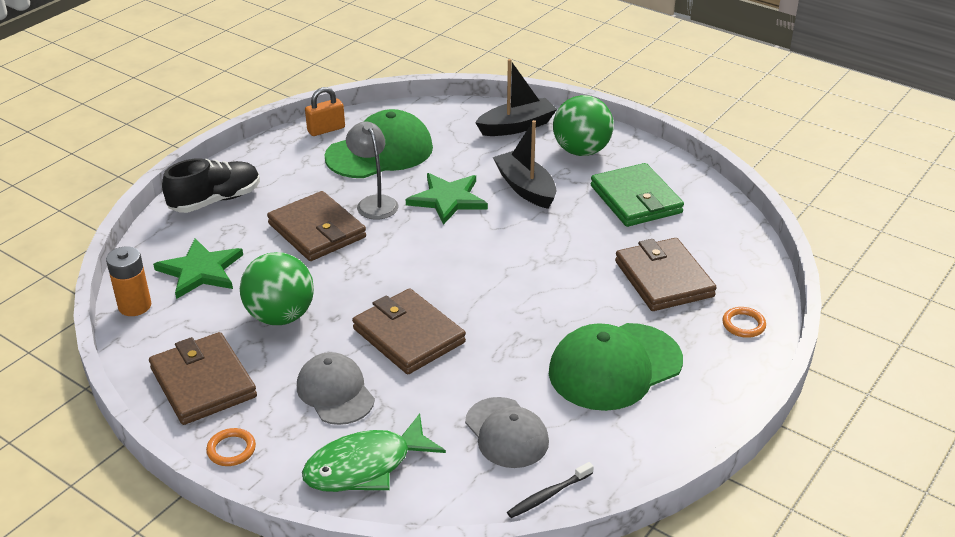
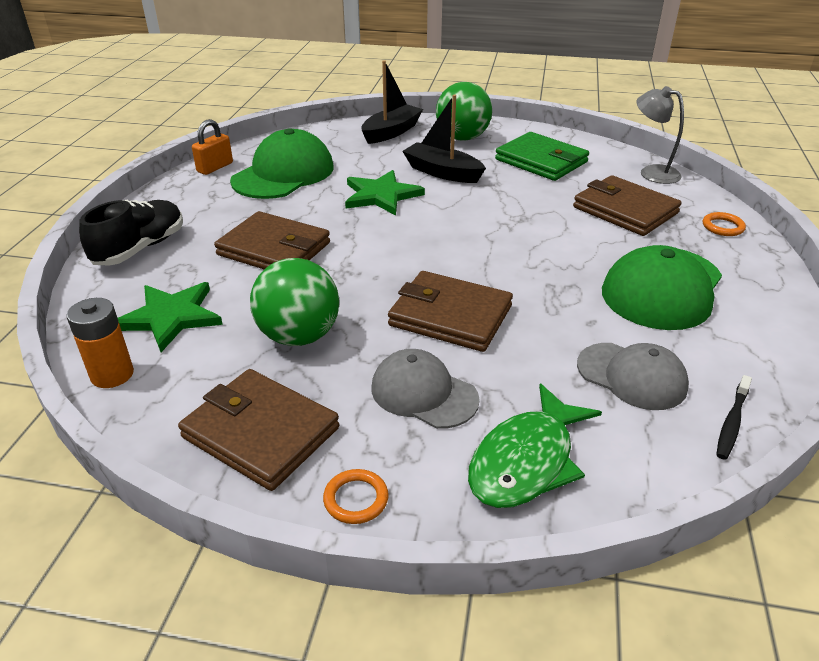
camera: 25 degrees left, 0 degrees up
grey lamp [346,122,398,220] -> grey lamp moved to [636,86,684,184]

